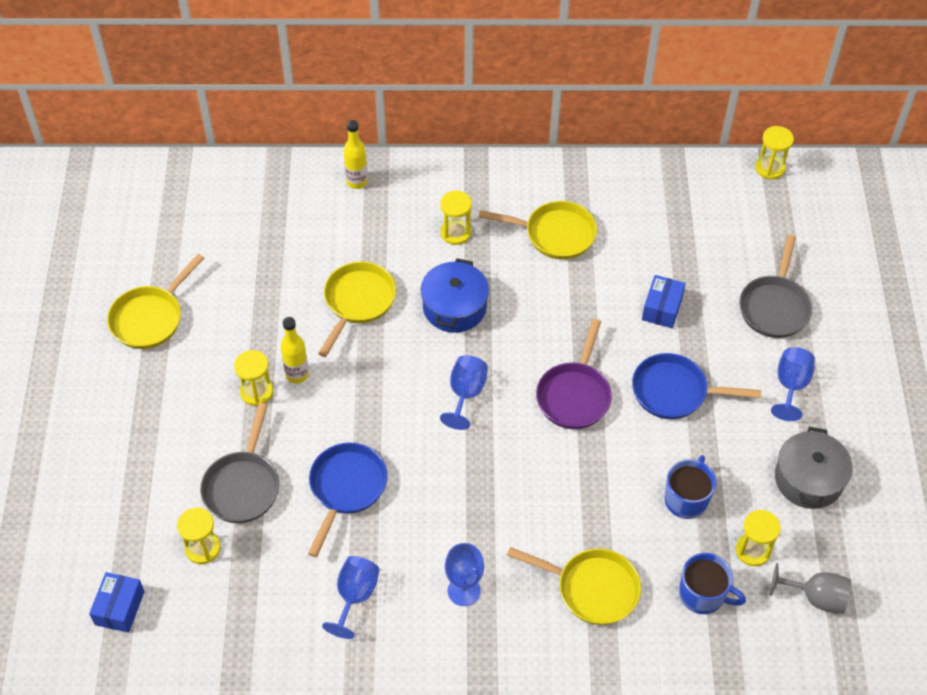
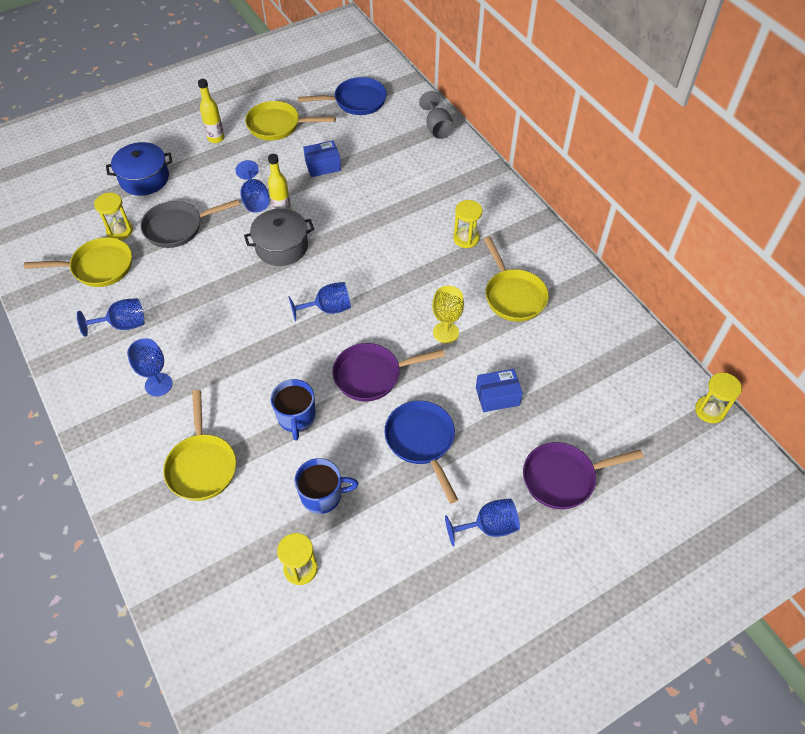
camera: 60 degrees right, 0 degrees up
blue box [89,572,145,633] -> blue box moved to [303,140,341,177]
yellow hourglass [234,350,273,406] -> blue goblet [235,160,269,212]
blue pan [308,443,387,557] -> blue pan moved to [298,77,387,115]
yellow pan [318,262,396,357] -> yellow pan moved to [24,237,132,287]
yellow bottle [344,120,368,189] -> yellow bottle moved to [198,79,224,143]
blue pot [421,258,489,333] -> blue pot moved to [106,142,172,196]
blue mug [679,553,746,614] -> blue mug moved to [271,379,316,441]
grey pan [739,235,812,338] -> purple pan [523,442,644,509]
grey goblet [770,563,851,614] -> grey goblet moved to [419,91,454,139]
grey pot [775,427,852,509] -> grey pot moved to [244,208,314,266]
none -> yellow goblet [432,286,464,343]

